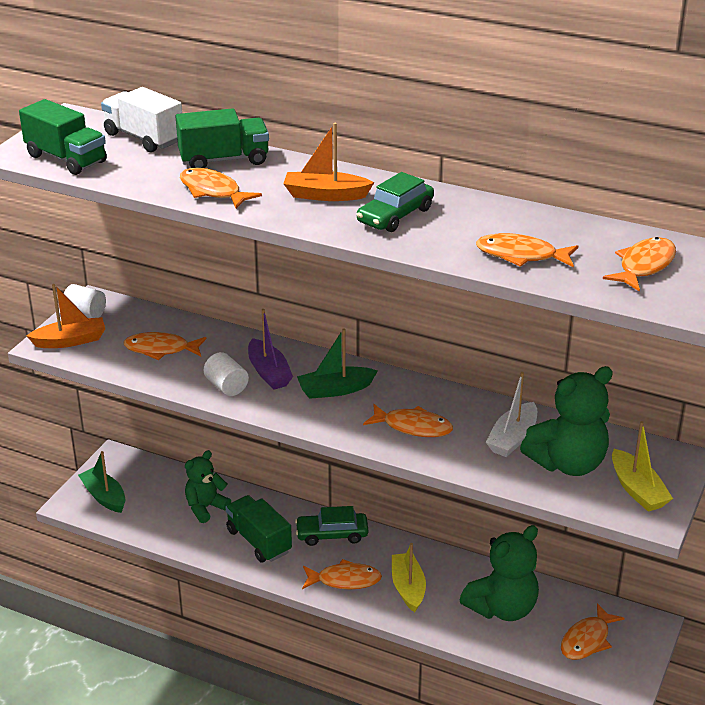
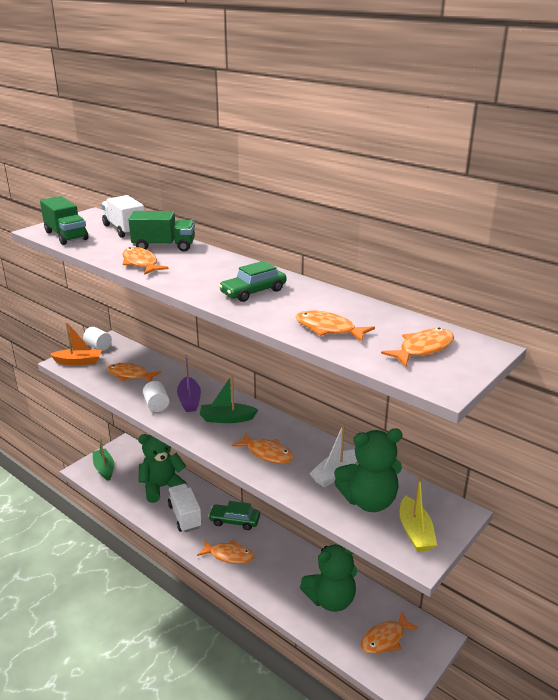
camera: 15 degrees right, 5 degrees down
green teddy bear [185,450,231,523] -> green teddy bear [138,434,188,503], size x1.54
green truck [226,495,292,563] -> white truck [168,484,202,532]
orange boat [283,123,374,201] -> none
yellow boat [392,543,426,612] -> none

